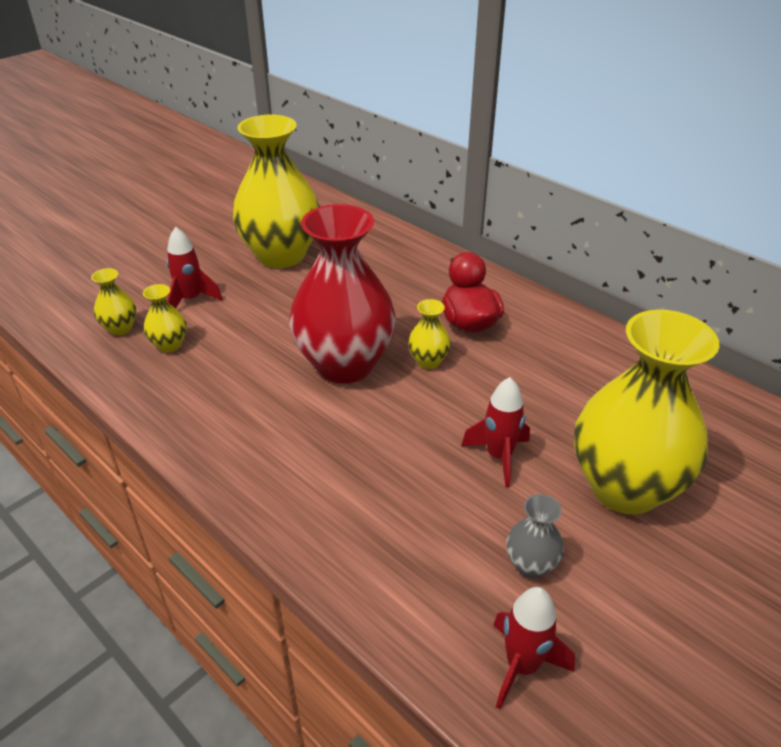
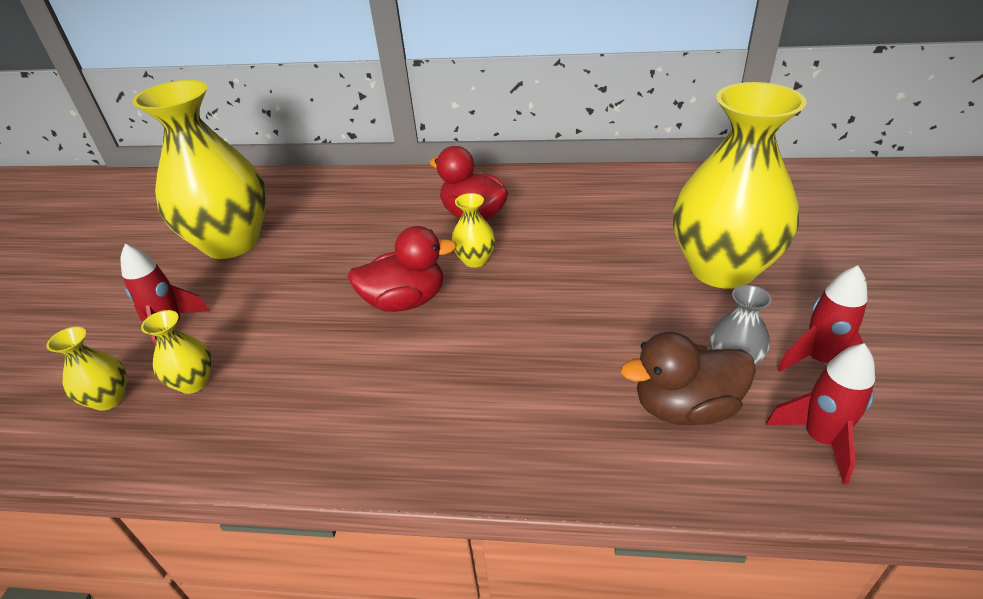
camera: 35 degrees left, 0 degrees up
red vase [289,204,396,384] -> red duck [348,226,457,312]
red rocket [461,377,530,488] -> red rocket moved to [777,265,868,372]
none -> brown duck [621,332,756,426]

